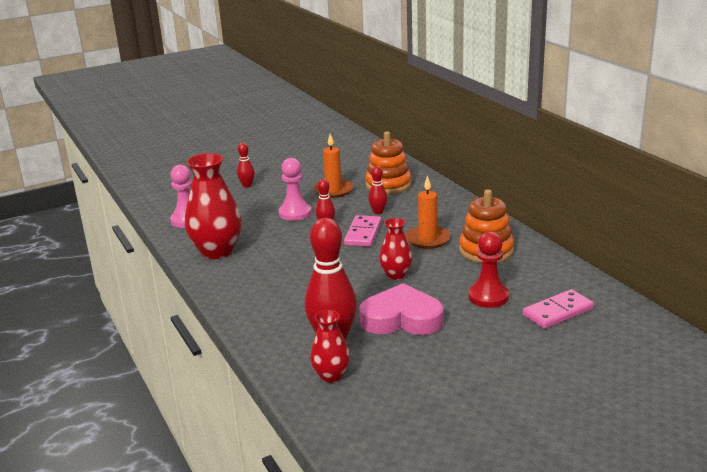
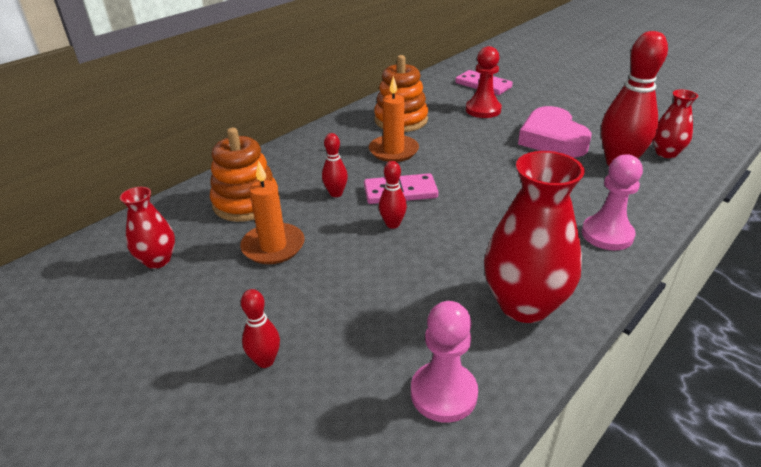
camera: 110 degrees left, 10 degrees up
pink pawn [279,158,312,221] -> pink pawn moved to [582,154,643,250]
red vase [379,218,412,280] -> red vase moved to [120,187,175,269]

